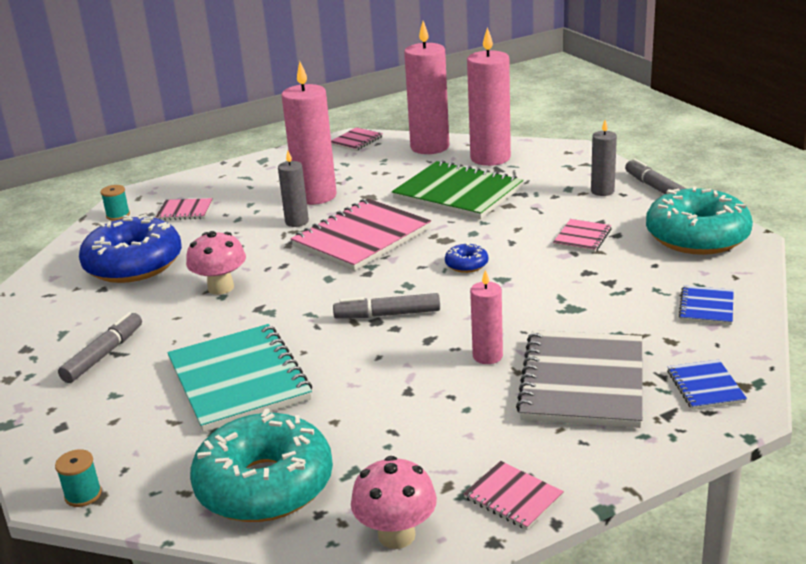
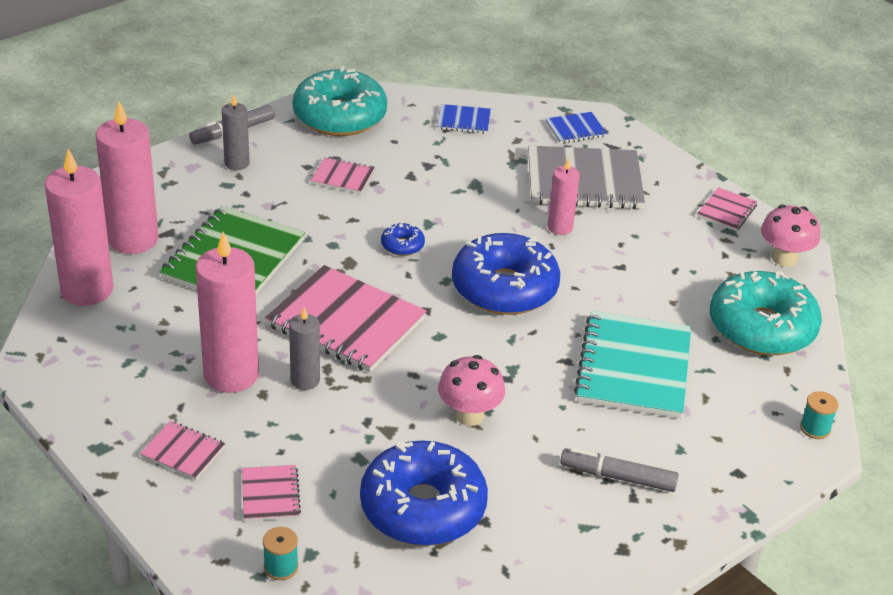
camera: 105 degrees left, 10 degrees up
turquoise notebook [167,324,312,432] -> turquoise notebook turned 45 degrees counterclockwise [574,311,691,418]
pink notebook [331,127,383,151] -> pink notebook moved to [140,421,225,480]
grey marker [333,293,440,319] -> blue donut [452,233,560,315]

